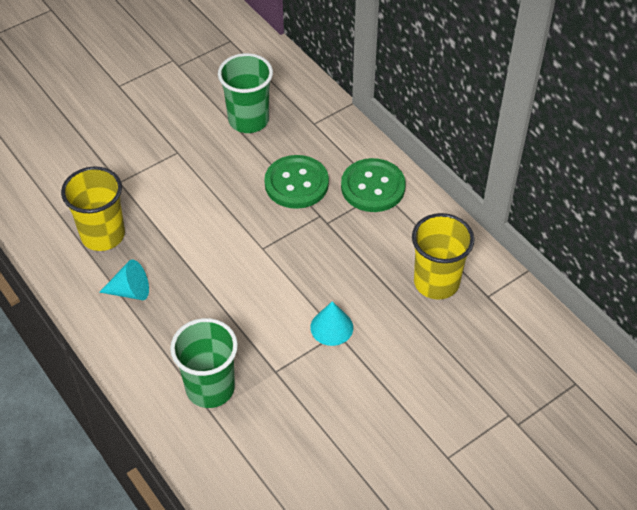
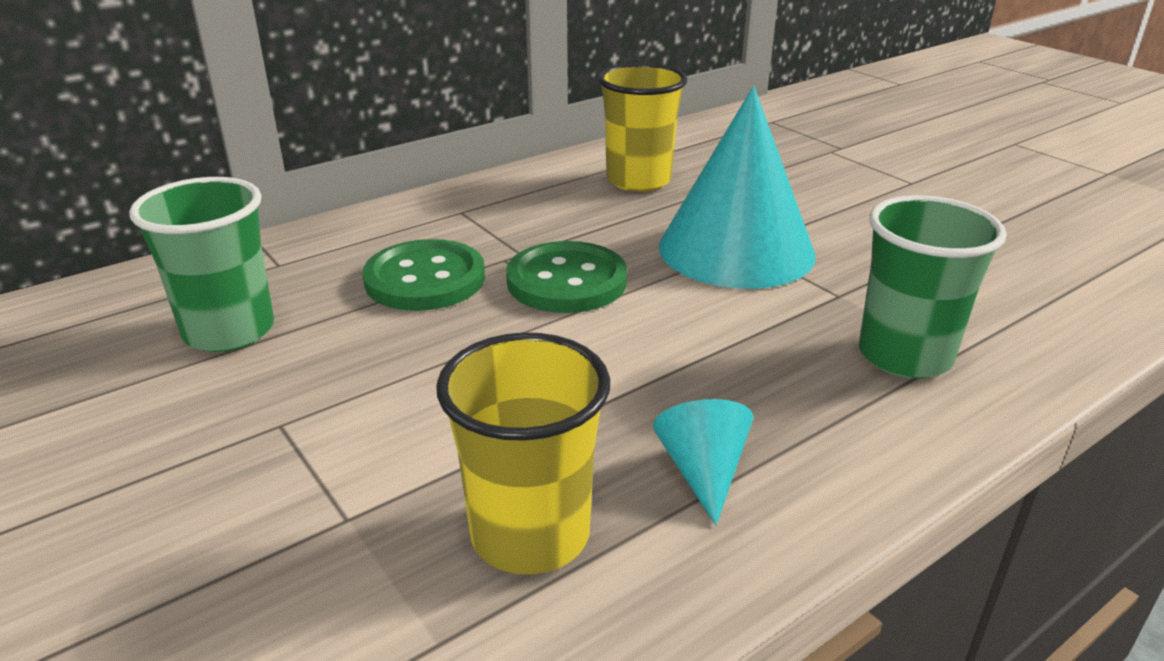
camera: 90 degrees left, 20 degrees down
turquoise cone [310,301,353,346] -> turquoise cone [659,86,816,289], size x2.25
green button [341,158,406,212] -> green button moved to [506,241,627,313]

